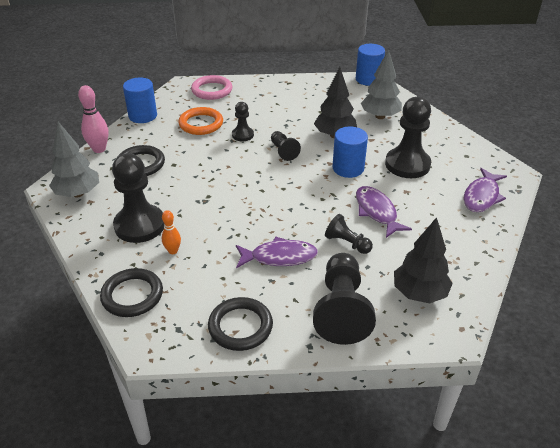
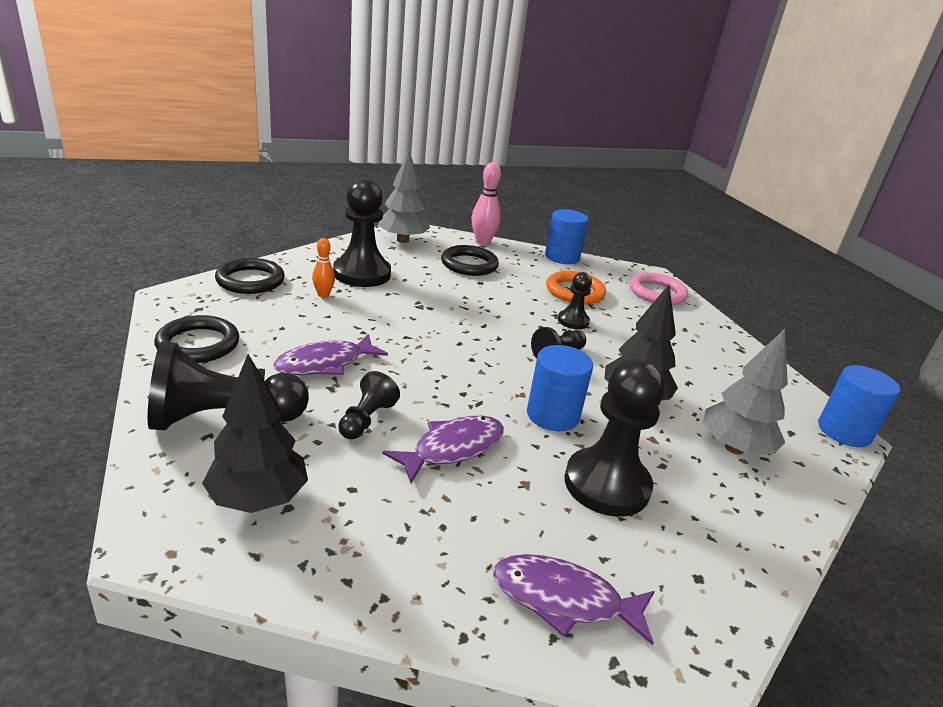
camera: 70 degrees right, 10 degrees down
purple fish [236,236,318,268] -> purple fish turned 75 degrees clockwise [273,334,388,375]

